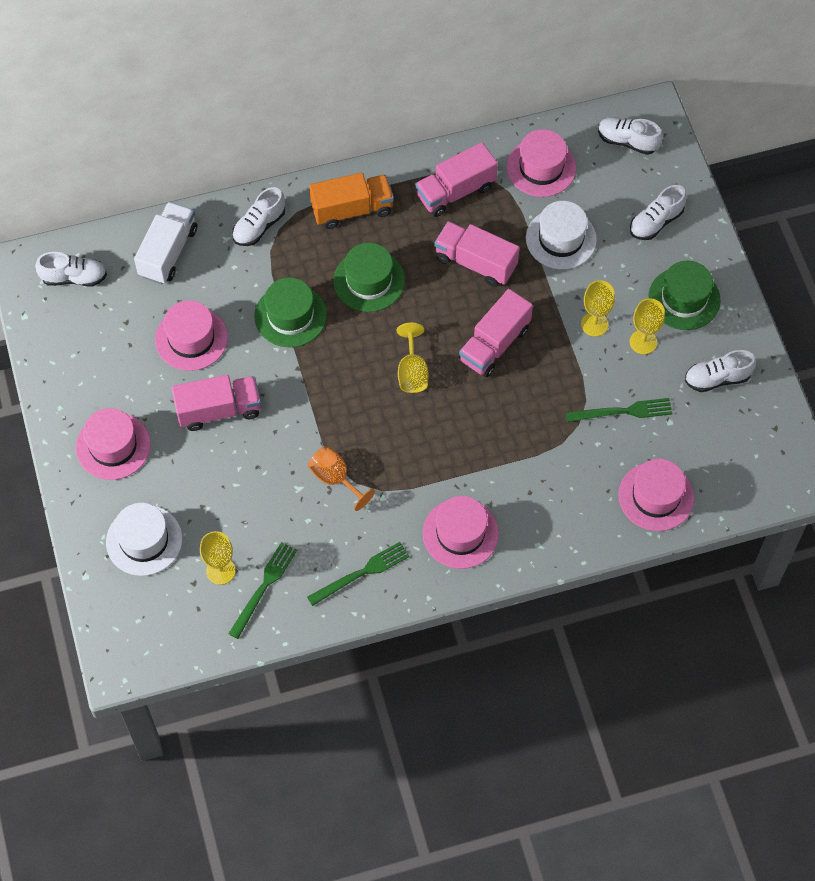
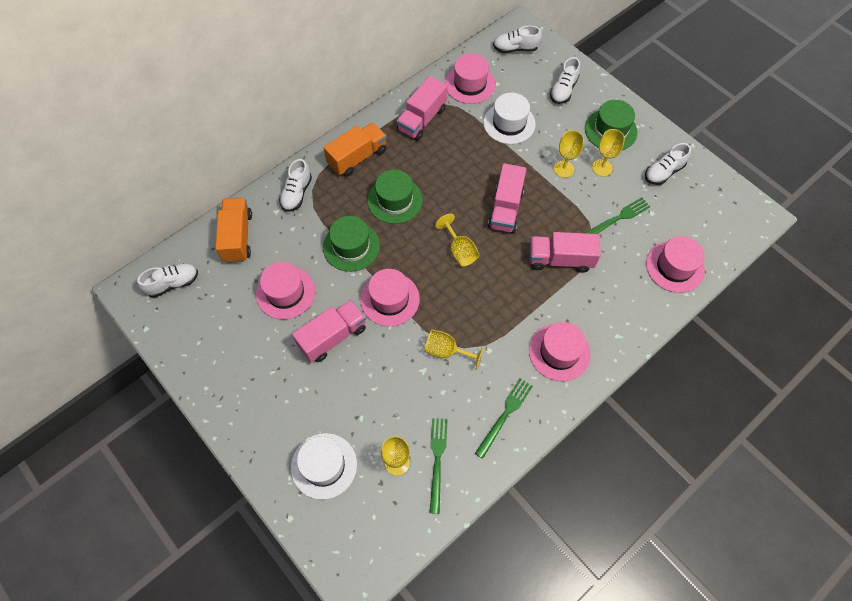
camera: 25 degrees left, 0 degrees up
pink hat [76,408,151,480] -> pink hat moved to [360,269,420,326]
white truck [134,202,197,284] -> orange truck [215,198,252,263]
orange goblet [308,446,375,511] -> yellow goblet [424,330,484,369]
pink truck [434,221,520,287] -> pink truck moved to [530,232,601,273]

